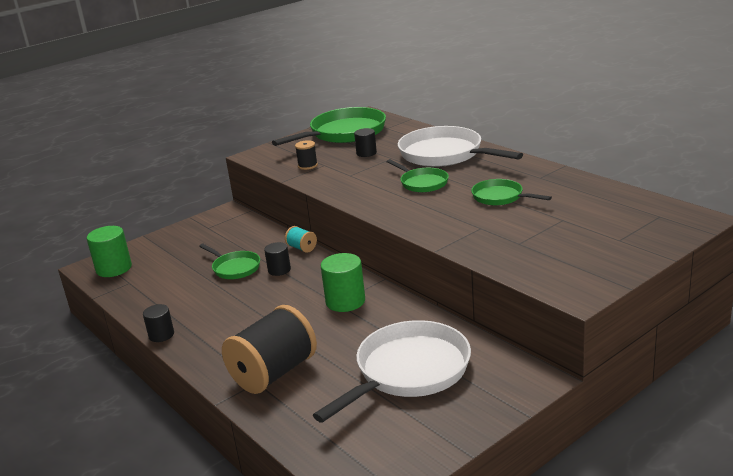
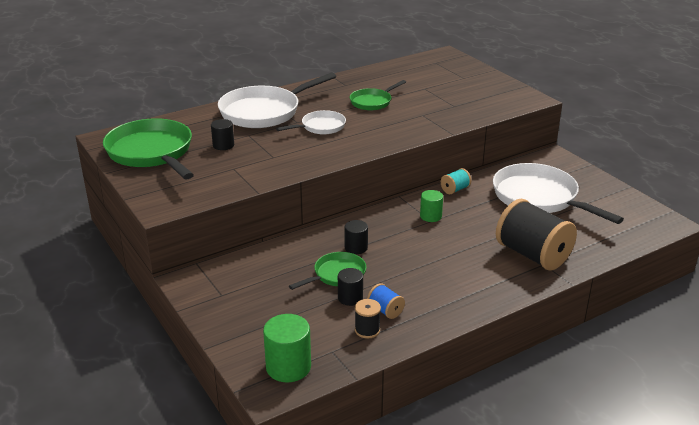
camera: 85 degrees left, 5 degrees up
black cylinder [143,304,174,342] -> black cylinder moved to [338,268,363,306]
turquoise spool [285,226,317,253] -> turquoise spool moved to [441,168,471,194]
black spool [295,140,318,170] -> black spool moved to [355,299,381,339]
green cylinder [321,253,365,312] -> green cylinder [420,190,443,222], size x0.62
green pan [386,159,449,193] -> white pan [276,110,346,134]
none -> blue spool [367,283,405,319]

